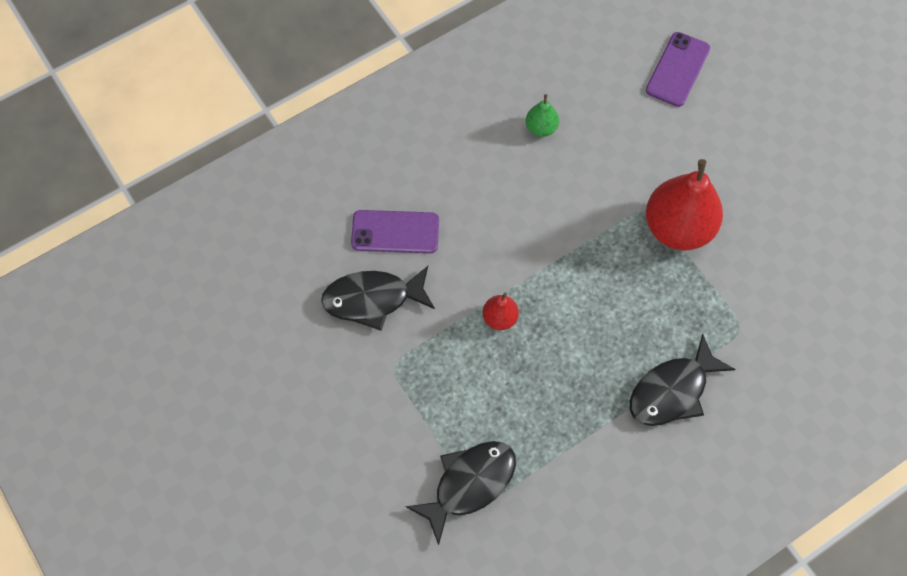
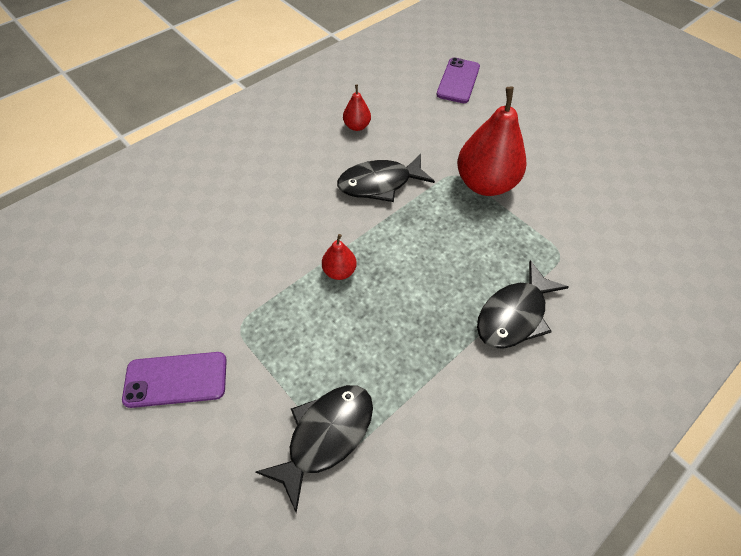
camera: 10 degrees left, 10 degrees down
black fish [321,266,435,331] -> black fish moved to [337,154,435,202]
purple phone [351,210,439,253] -> purple phone moved to [122,352,227,408]
green pear [526,94,559,137] -> red pear [343,84,371,131]

